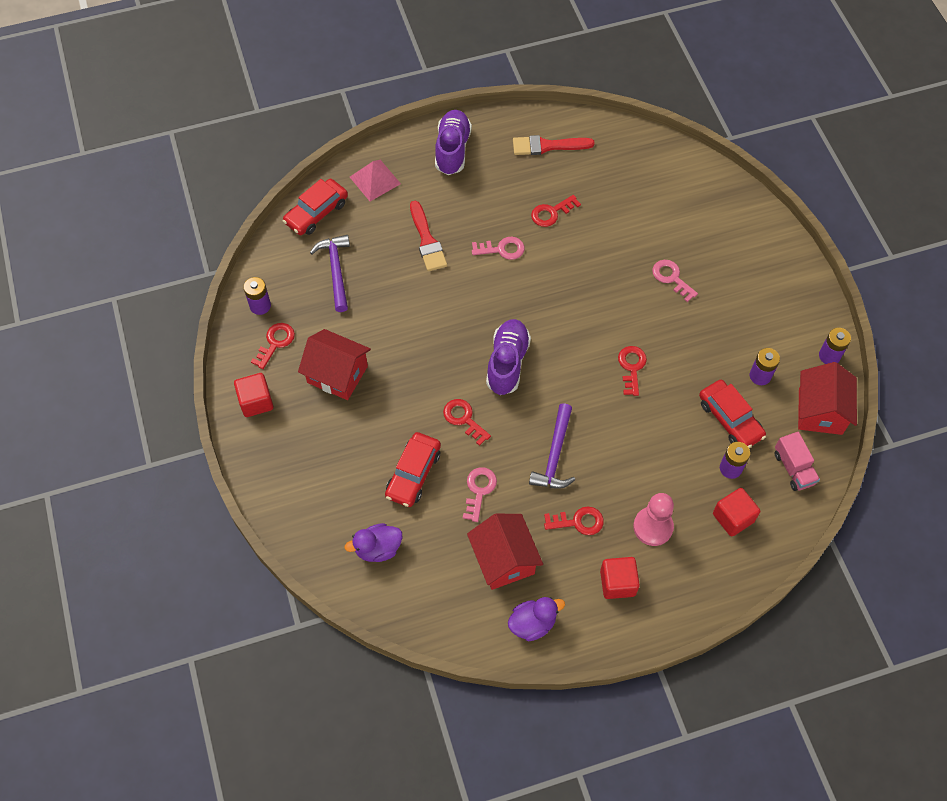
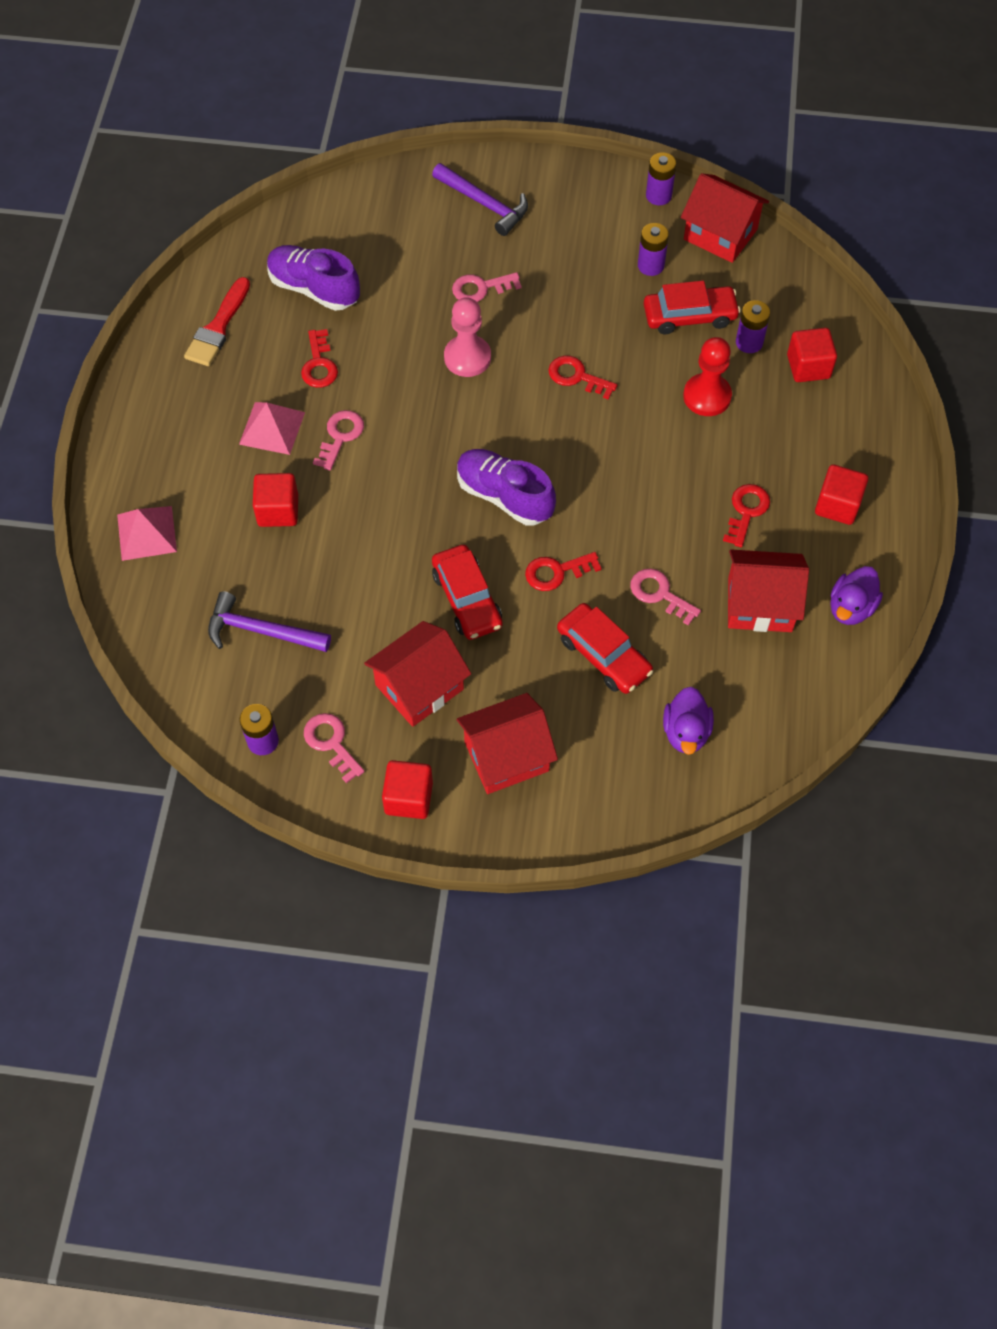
camera: 65 degrees left, 0 degrees up
red key [251,323,295,369] -> pink key [304,713,365,783]
red car [283,179,348,235] -> red car moved to [432,545,503,640]
red brush [410,201,447,271] -> red cube [253,473,298,527]
purple shoe [435,110,472,175] -> purple shoe moved to [267,245,360,311]
purple duck [508,597,565,641] -> purple duck turned 150 degrees counterclockwise [830,566,883,625]
purple hammer [529,403,575,489] -> purple hammer moved to [432,163,528,236]
pink pawn [633,493,674,546] -> pink pawn moved to [444,297,491,377]
pink truck [775,432,820,491] -> none
none -> pink pyramid [239,402,305,455]
none -> red house [457,693,558,794]
none -> red pawn [683,337,732,416]

